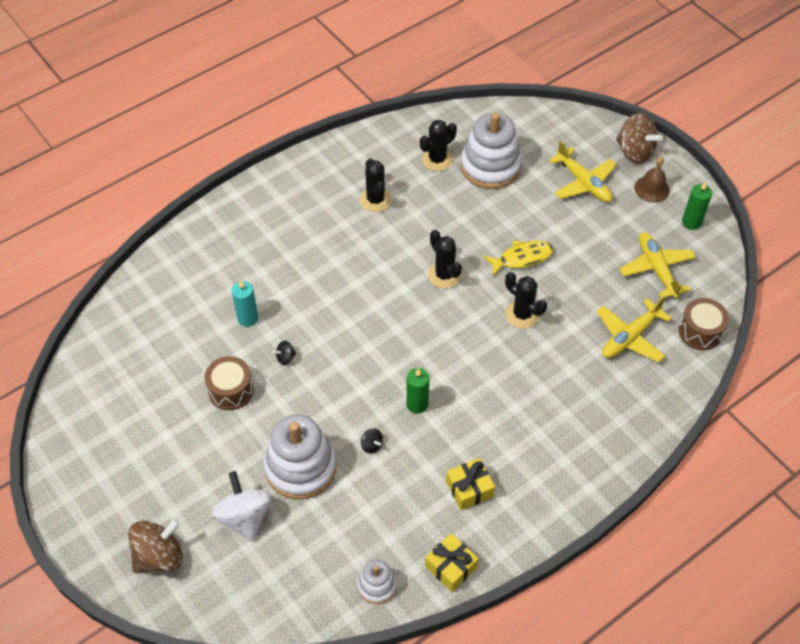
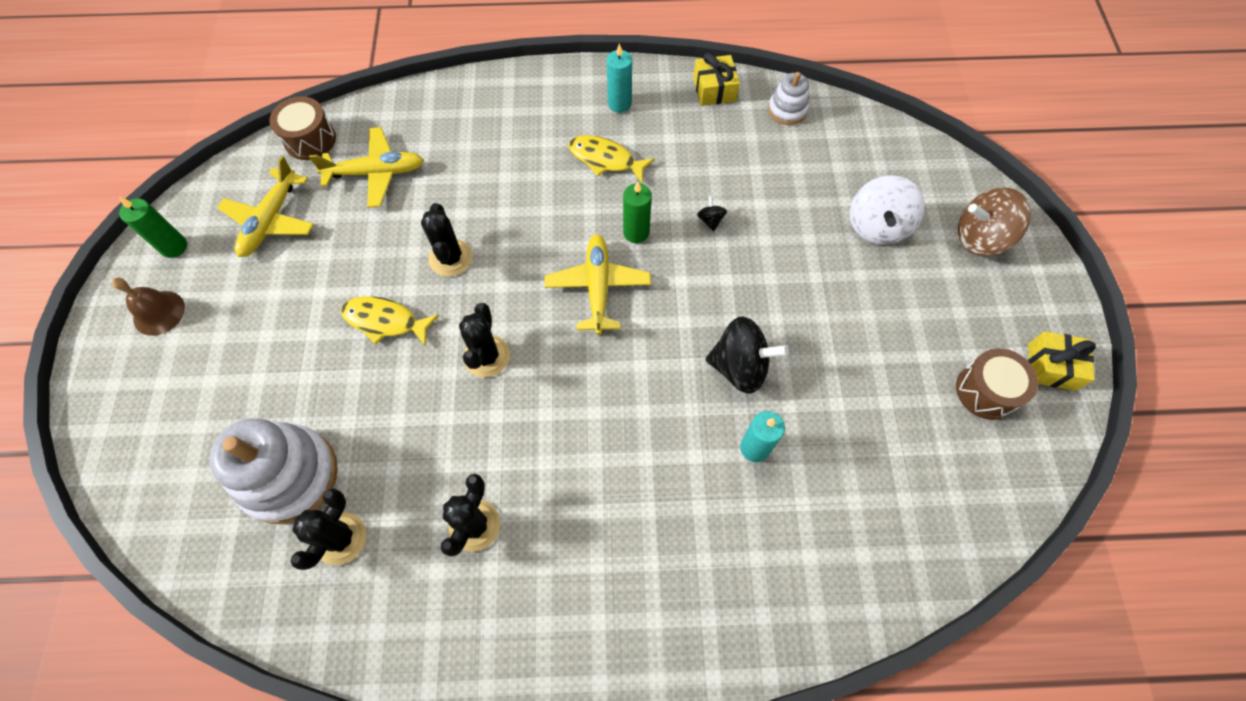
camera: 145 degrees left, 10 degrees up
brown drum [204,356,254,410] -> brown drum moved to [956,348,1038,420]
white stacking toy [264,415,336,499] -> none
black spinning top [272,341,296,365] -> black spinning top [706,316,789,394], size x2.29
black cactus [420,120,457,171] -> black cactus turned 60 degrees counterclockwise [291,488,367,570]
yellow gift [446,458,495,510] -> yellow gift moved to [1028,331,1096,391]
yellow plane [549,141,617,202] -> yellow plane moved to [545,234,651,335]
brown spinning top [616,113,663,164] -> none
none -> yellow fish [568,135,655,183]
none -> turquoise candle [607,43,632,113]

